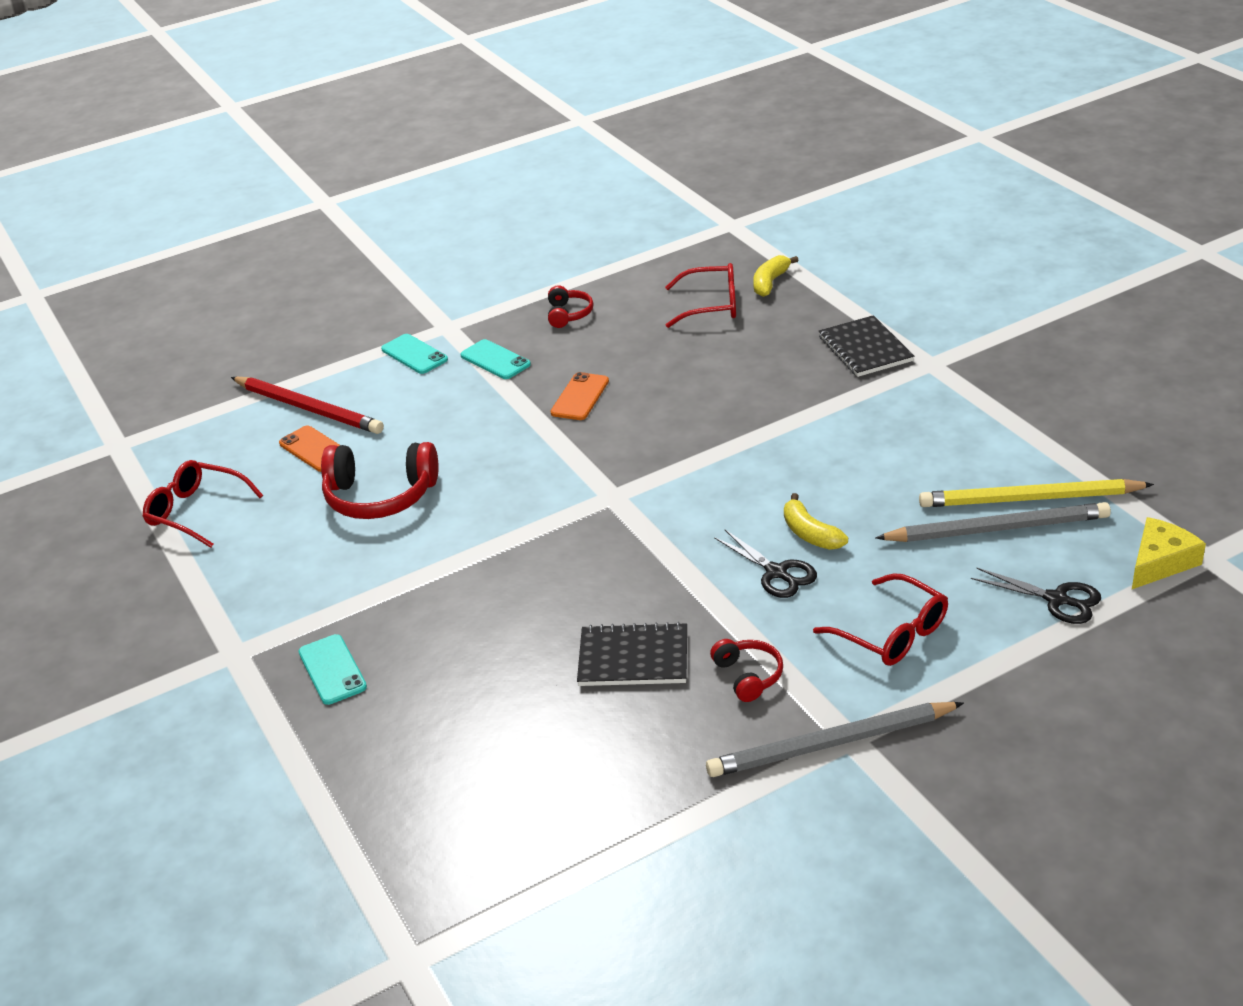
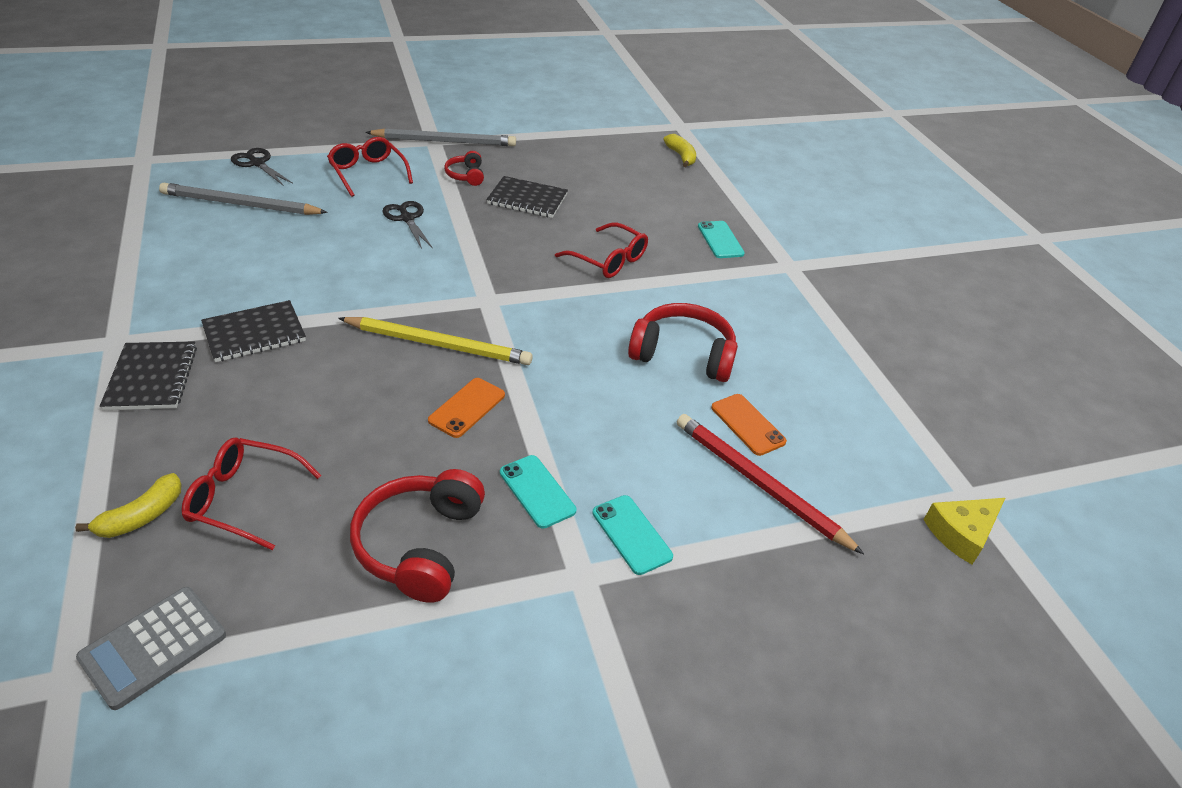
camera: 175 degrees left, 5 degrees up
red glasses [143,460,263,548] -> red glasses moved to [555,223,648,278]
red headphones [548,285,594,328] -> red headphones [350,469,485,603], size x1.89
yellow banana [784,493,848,550] -> yellow banana moved to [664,134,696,167]
yellow pencil [919,479,1154,507] -> yellow pencil moved to [338,317,533,365]
yellow cheese [1132,517,1206,589] -> yellow cheese moved to [924,498,1005,564]
none -> grey calculator [76,587,226,710]
none -> black notebook [201,300,306,362]

